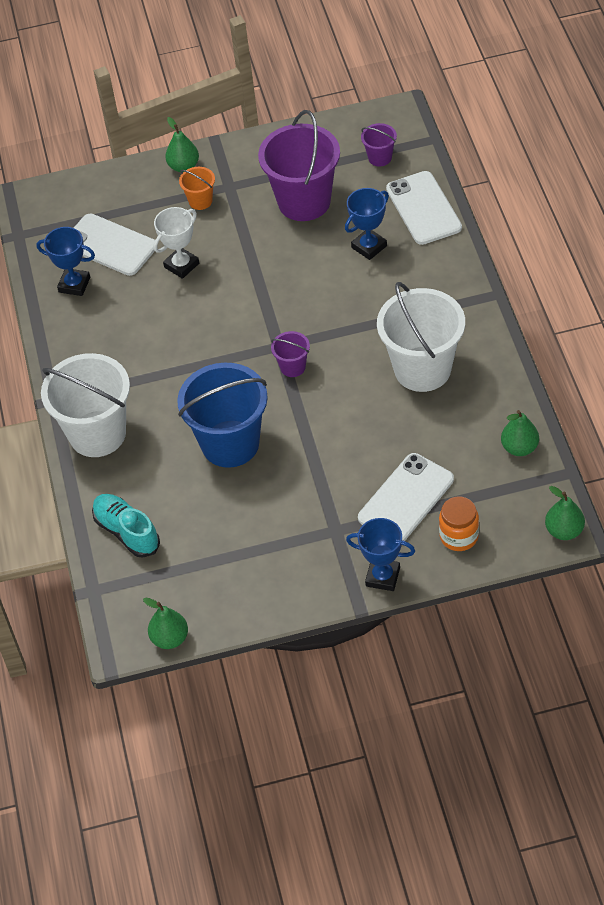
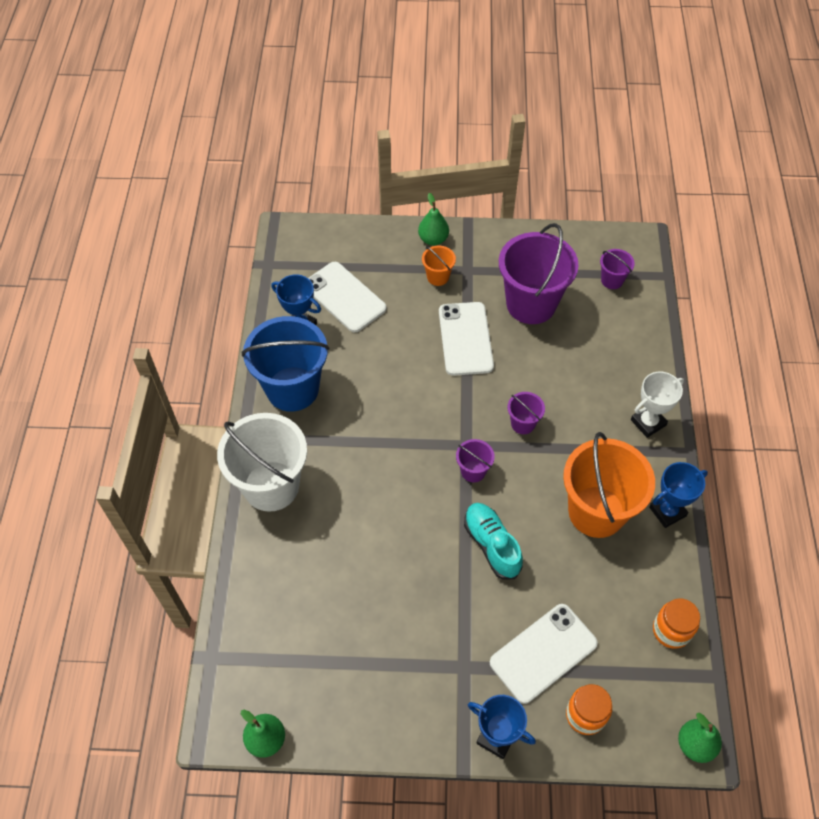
camera: 10 degrees right, 5 degrees up
turquoise shoe [92,494,160,558] -> turquoise shoe moved to [464,503,523,579]
white trophy [154,207,199,279] -> white trophy moved to [631,372,684,438]
blue bucket [177,363,268,468] -> blue bucket moved to [242,316,329,412]
blue trophy [345,188,389,260] -> blue trophy moved to [649,462,708,528]
white bucket [377,282,465,392] -> orange bucket [563,432,655,538]
white phone [386,171,462,245] -> white phone moved to [439,302,494,376]
green pear [501,410,539,456] -> orange jar [653,598,700,649]
none -> purple bucket [507,392,545,434]

